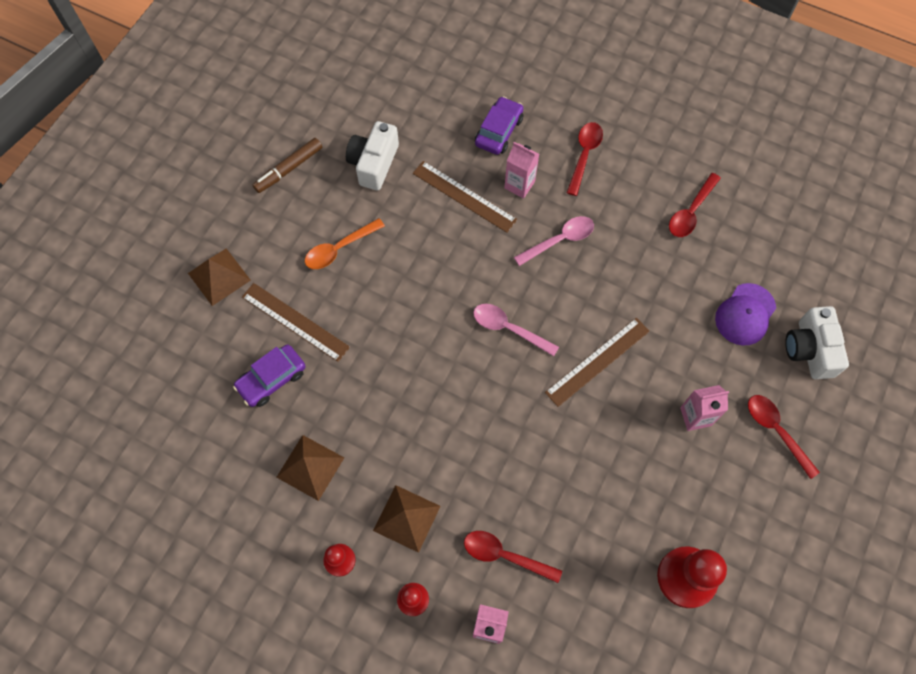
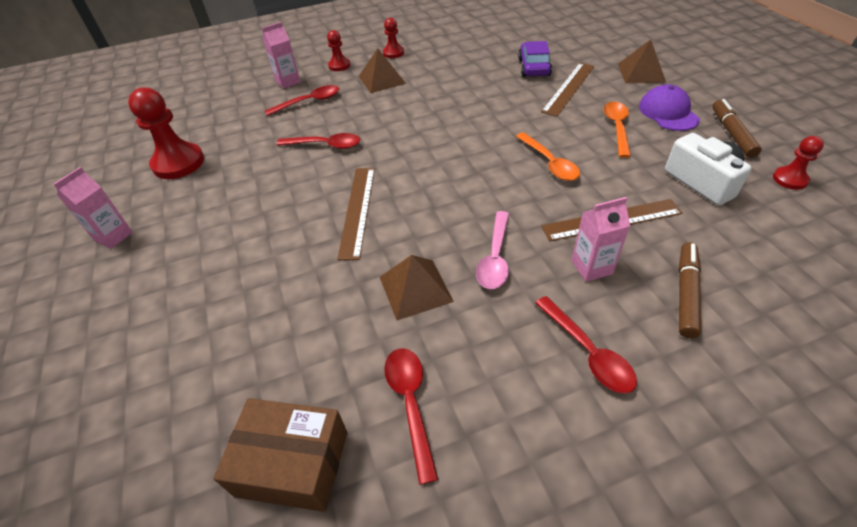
camera: 135 degrees right, 20 degrees down
brown ruler [242,283,350,362] -> brown ruler turned 45 degrees counterclockwise [541,63,595,116]
brown pyramid [276,435,344,501] -> brown pyramid moved to [380,255,454,320]
pink spoon [473,304,559,356] -> none
purple car [475,96,524,155] -> brown marker [678,242,701,338]
pink carton [680,385,729,431] -> pink carton moved to [53,167,133,249]
purple cap [715,283,776,345] -> purple cap moved to [639,84,700,131]
red spoon [748,395,820,479] -> red spoon moved to [277,133,360,149]
white camera [785,306,849,379] -> none
none -> brown box [213,398,347,512]
none -> orange spoon [516,132,580,181]
none -> red pawn [773,136,824,190]

